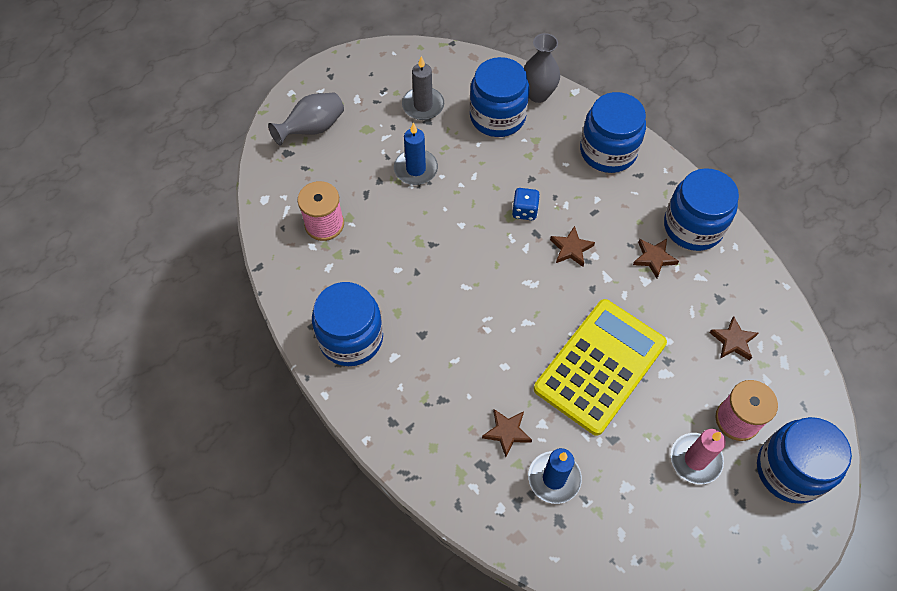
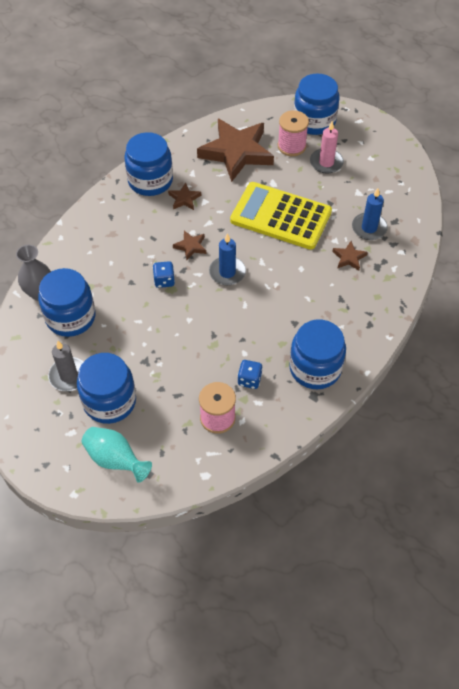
camera: 105 degrees left, 5 degrees down
grey vase [268,93,344,146] -> turquoise vase [82,427,152,483]
blue candle [394,123,438,185] -> blue candle moved to [209,233,246,285]
blue jar [580,92,646,173] -> blue jar moved to [77,353,136,424]
brown star [709,316,758,361] -> brown star [197,119,274,182], size x2.40
none -> blue dice [238,360,263,389]

